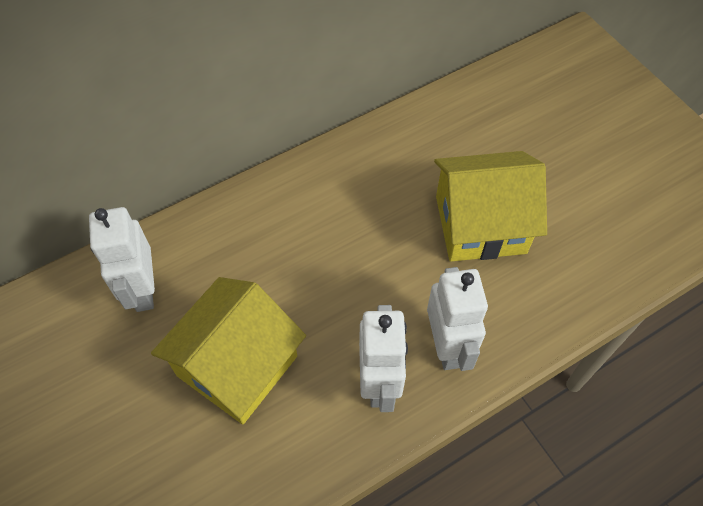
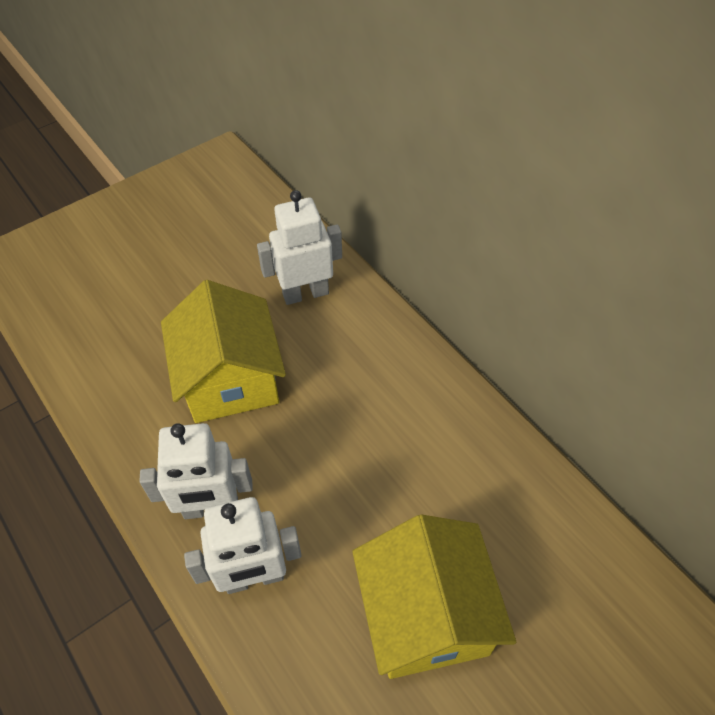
camera: 85 degrees right, 5 degrees down
yellow house [151,277,306,424] -> yellow house turned 45 degrees clockwise [161,280,286,423]

